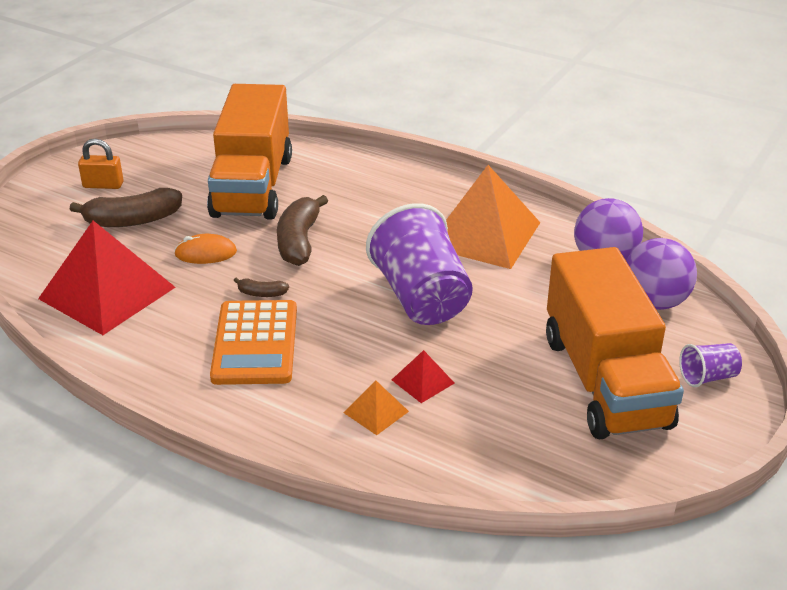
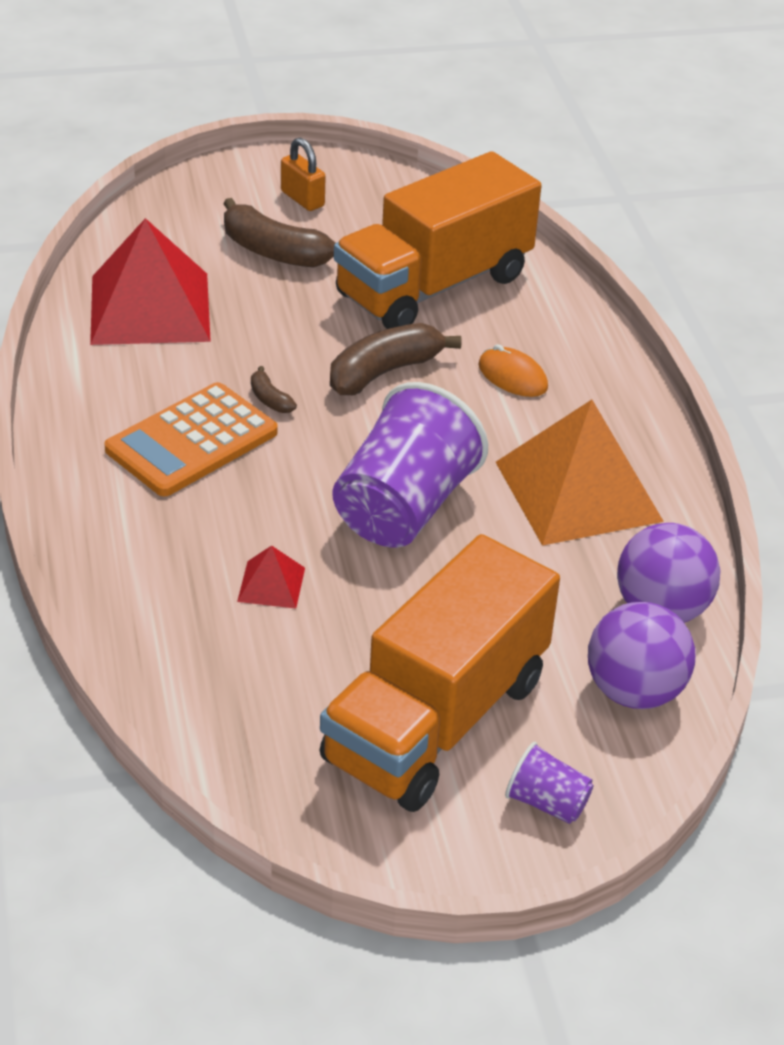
camera: 45 degrees right, 5 degrees up
orange mouse [174,234,237,264] -> orange mouse moved to [478,344,548,397]
orange pyramid [343,380,409,435] -> none

